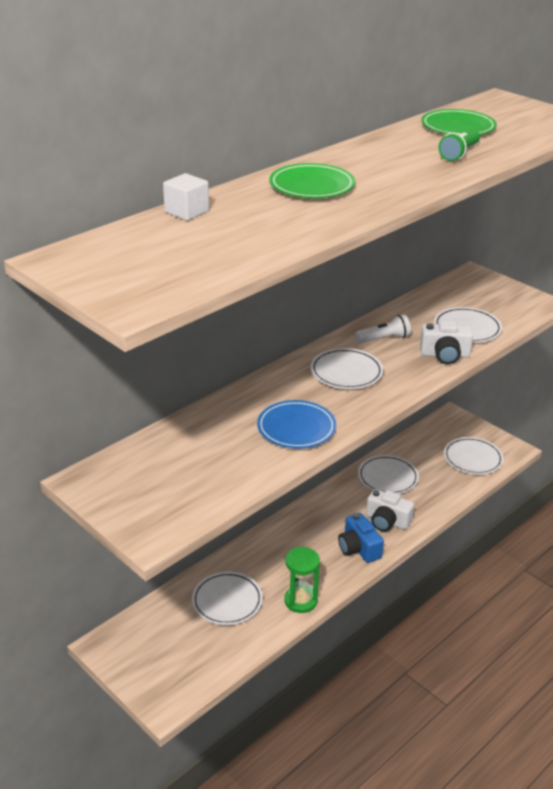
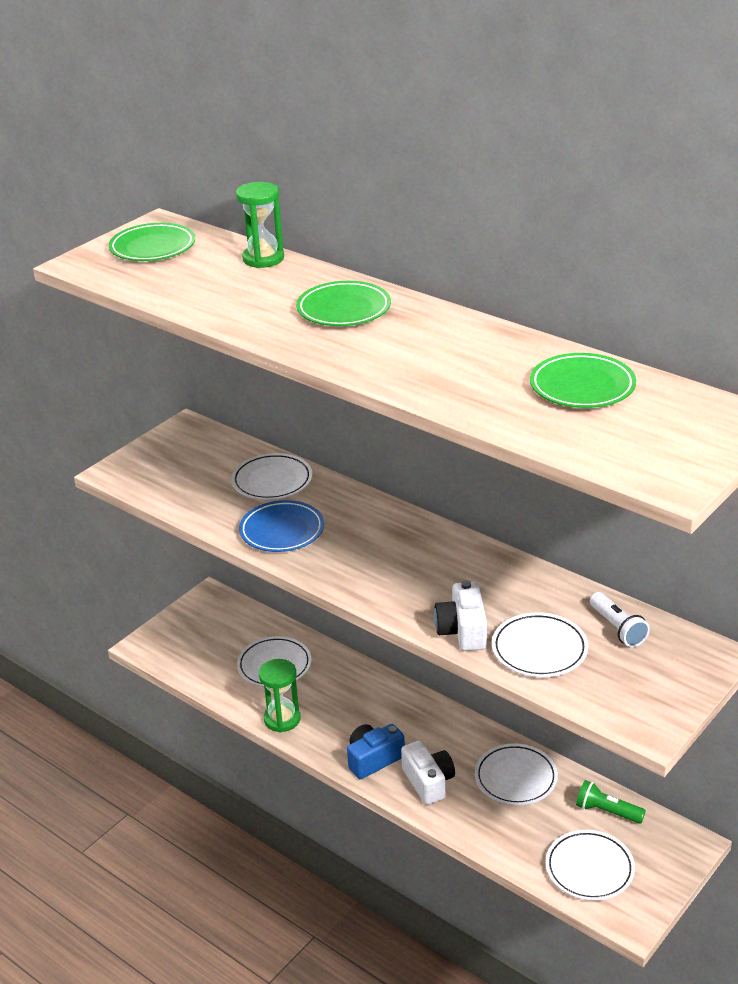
camera: 85 degrees right, 0 degrees up
white cube [163,173,209,221] -> green hourglass [236,182,284,268]
white plate [310,348,383,389] -> white plate moved to [231,453,312,500]
white flashlight [355,314,411,343] -> white flashlight moved to [590,592,650,647]
white camera [366,489,414,532] -> white camera turned 135 degrees clockwise [401,741,455,805]
green flashlight [438,129,480,161] -> green flashlight moved to [576,780,646,824]
none -> green plate [109,223,195,261]

